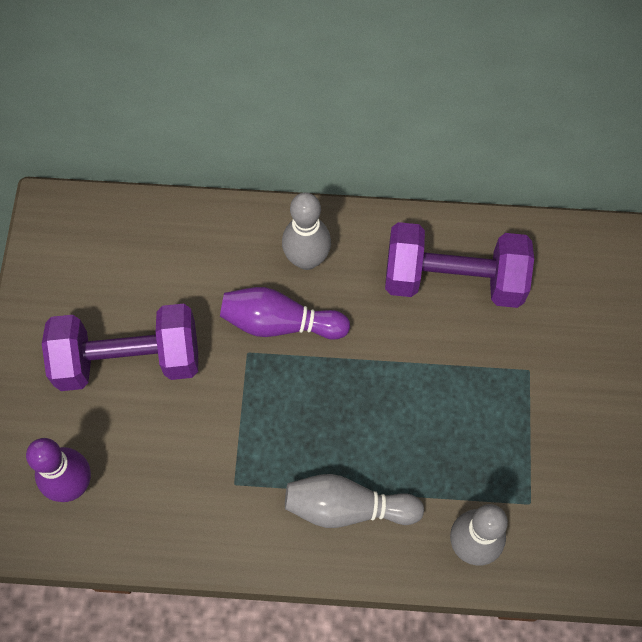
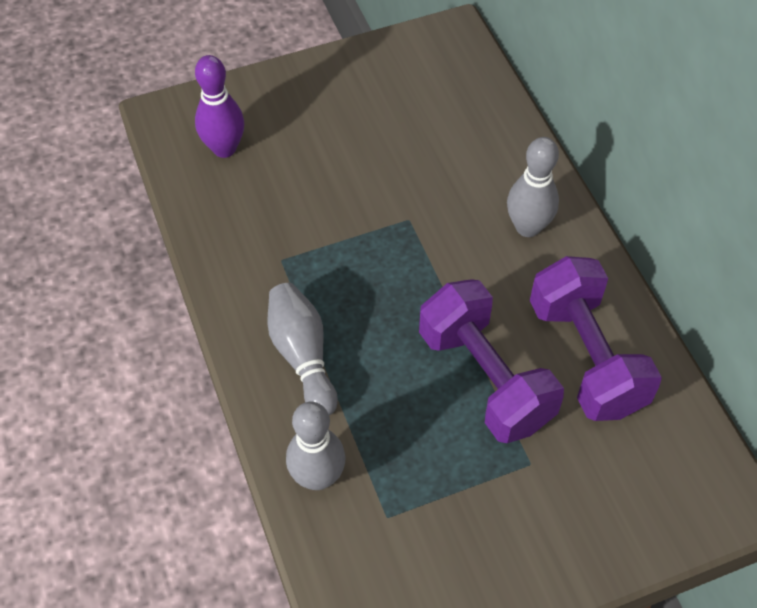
camera: 65 degrees right, 10 degrees down
purple dumbbell [42,304,198,391] -> purple dumbbell moved to [419,279,564,443]
purple bowling pin [220,287,350,340] -> none

